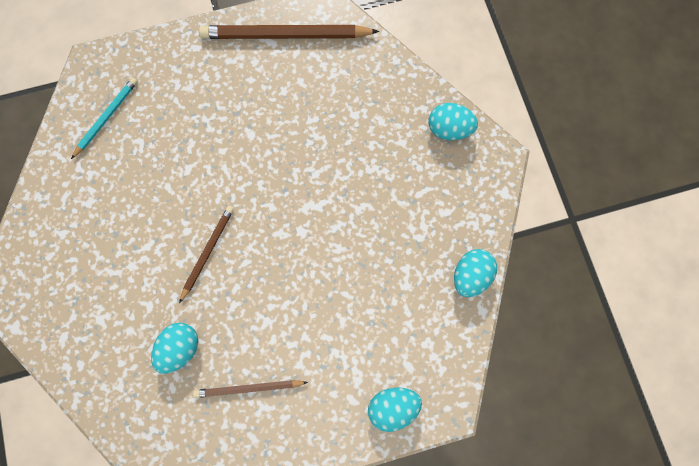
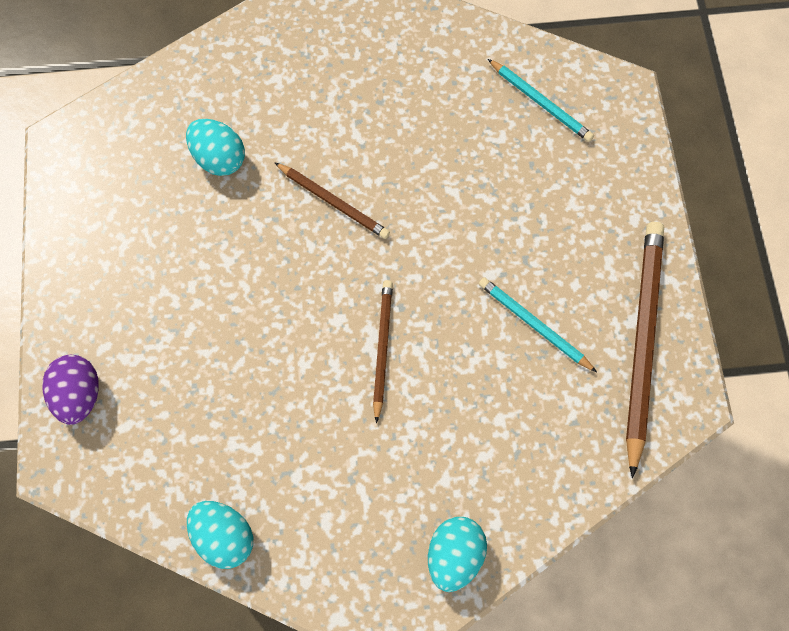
camera: 100 degrees right, 5 degrees down
brown pencil [193,380,308,398] -> brown pencil moved to [373,280,393,423]
turquoise egg [368,387,422,432] -> purple egg [43,355,99,425]
none -> turquoise pencil [479,277,597,372]

